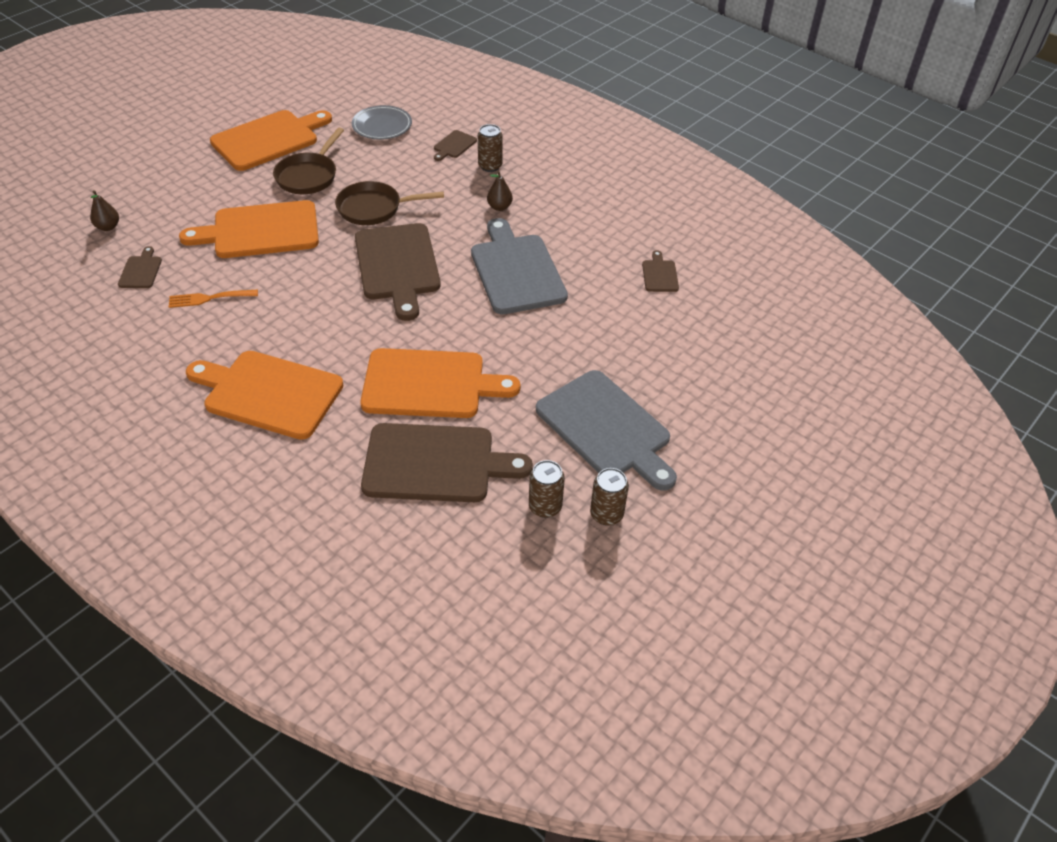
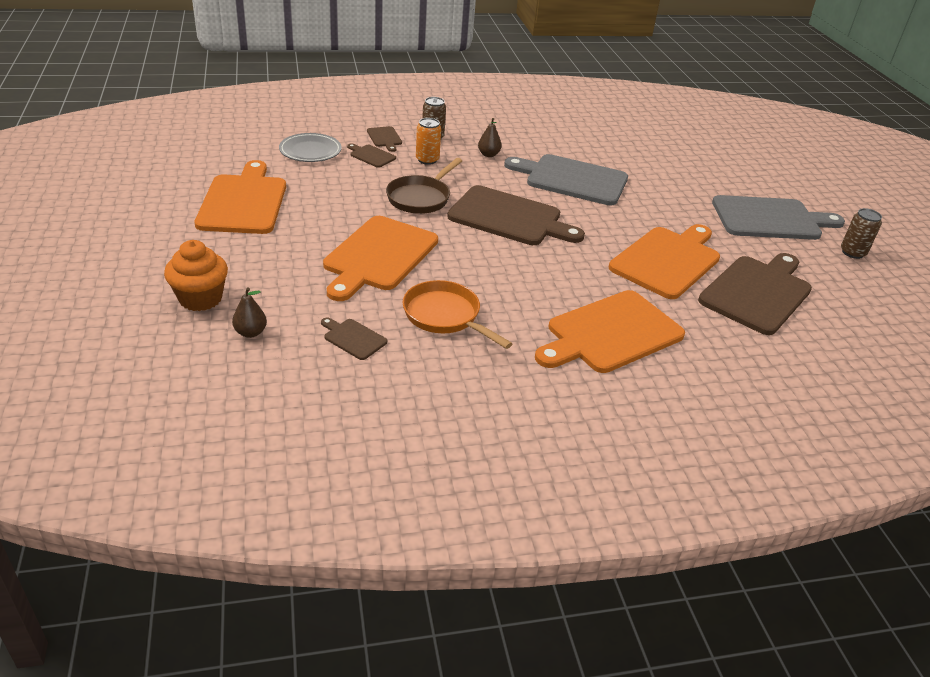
camera: 55 degrees left, 10 degrees down
orange fork [168,290,258,308] -> orange pan [403,280,513,349]
brown pan [273,128,344,194] -> none
brown can [529,460,565,518] -> none
brown cutting board [642,250,679,292] -> brown cutting board moved to [347,143,396,168]
none -> orange cupcake [164,240,228,311]
none -> orange can [416,118,441,165]

